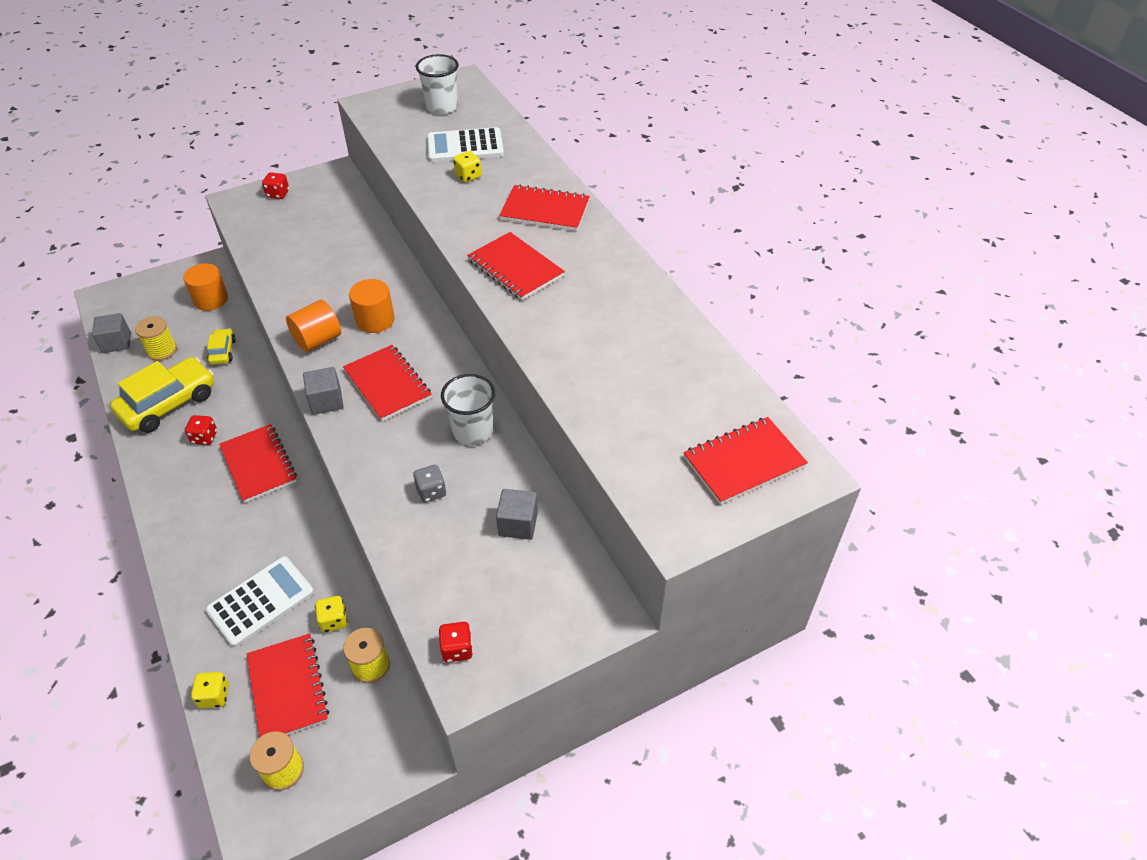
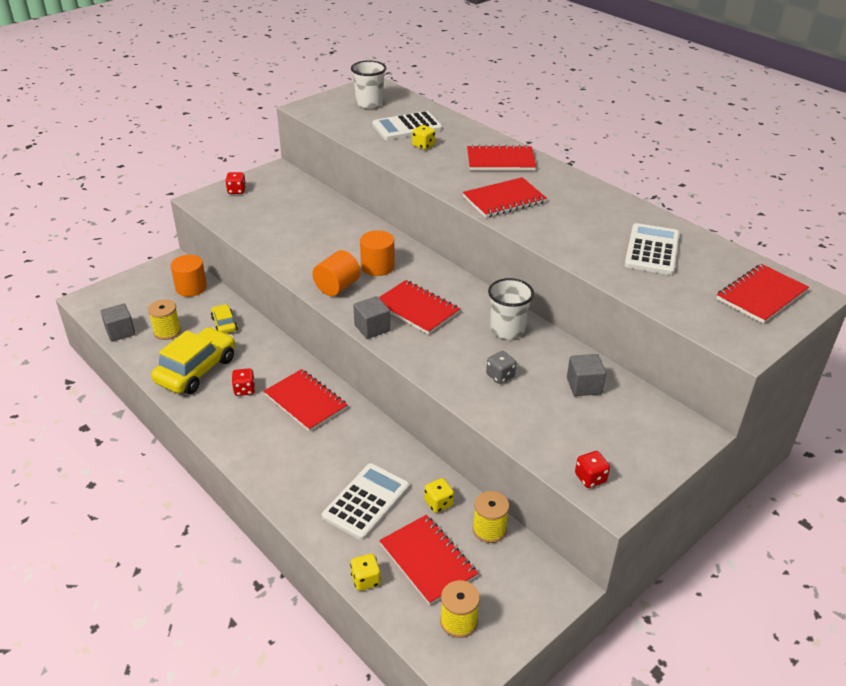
camera: 15 degrees left, 10 degrees down
red notebook [467,232,565,300] -> red notebook turned 60 degrees counterclockwise [462,177,547,218]
none -> white calculator [624,223,680,275]

